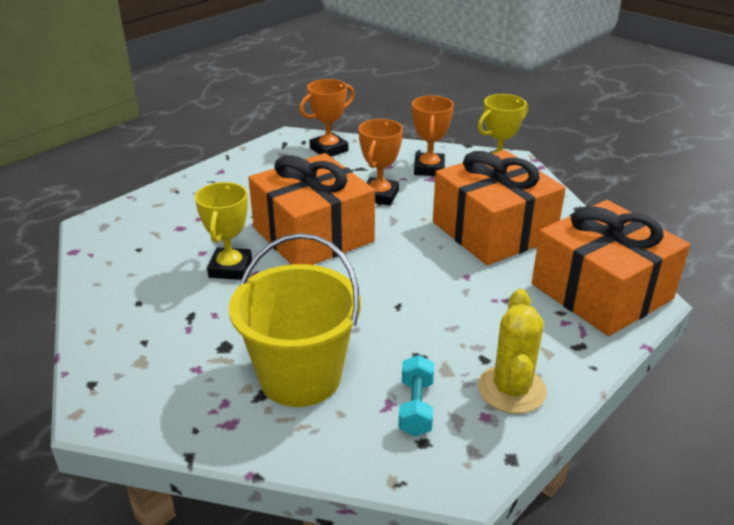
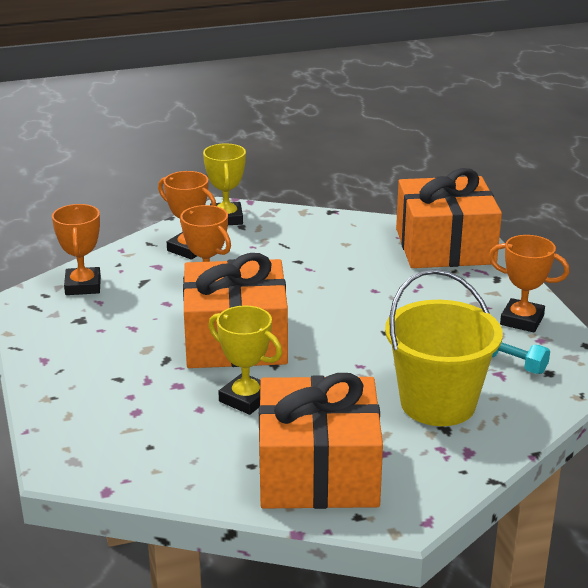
camera: 60 degrees left, 5 degrees down
orange gift [433,150,566,265] -> orange gift moved to [259,373,383,509]
yellow cactus [478,289,547,414] -> orange trophy [488,235,569,333]

